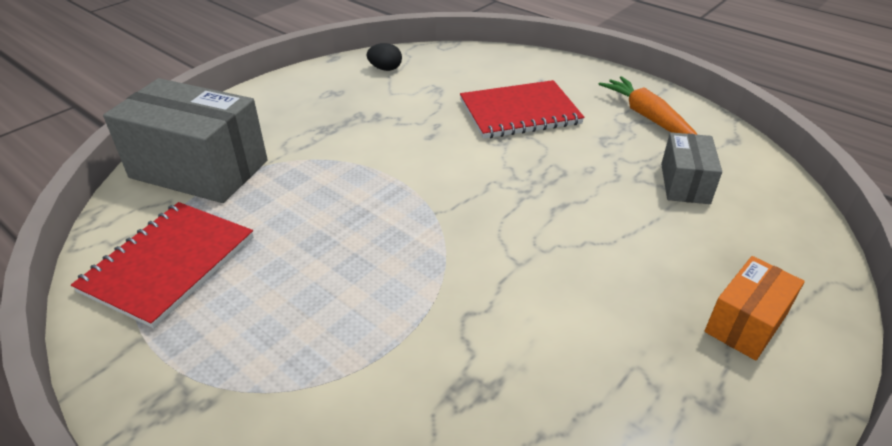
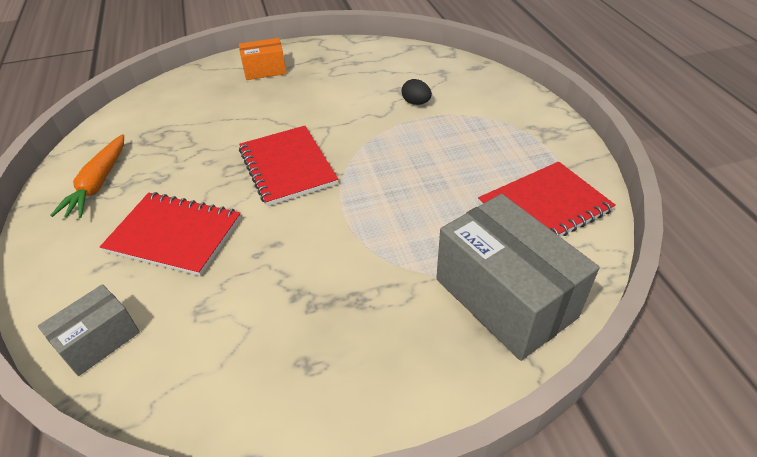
camera: 145 degrees left, 5 degrees up
black egg [367,43,402,71] -> black egg moved to [402,79,432,105]
grey box [661,132,722,204] -> grey box moved to [38,284,140,376]
none -> red notebook [239,126,338,206]

